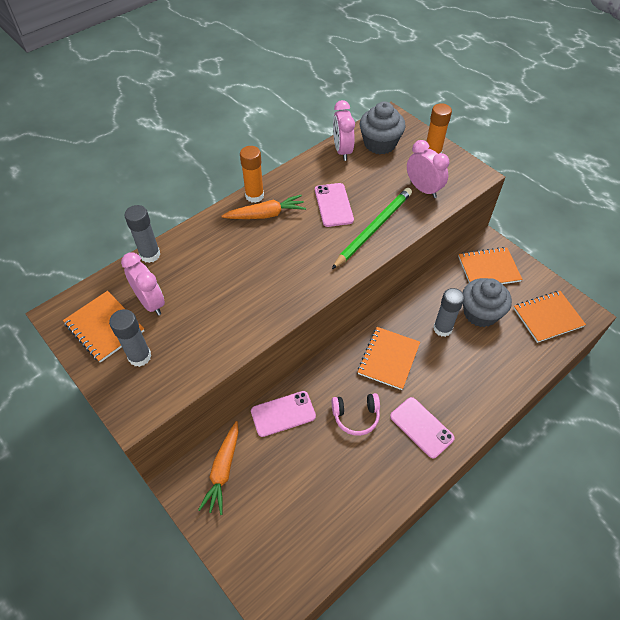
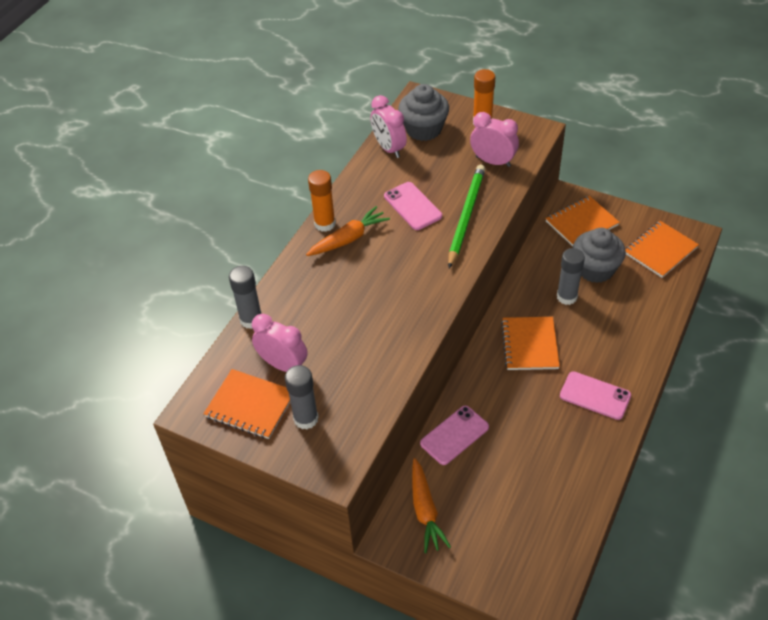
camera: 20 degrees left, 5 degrees down
pink headphones [332,393,380,436] -> none

